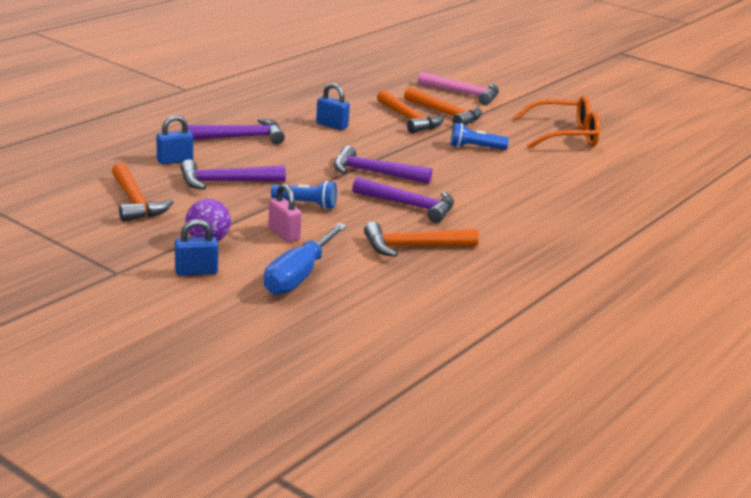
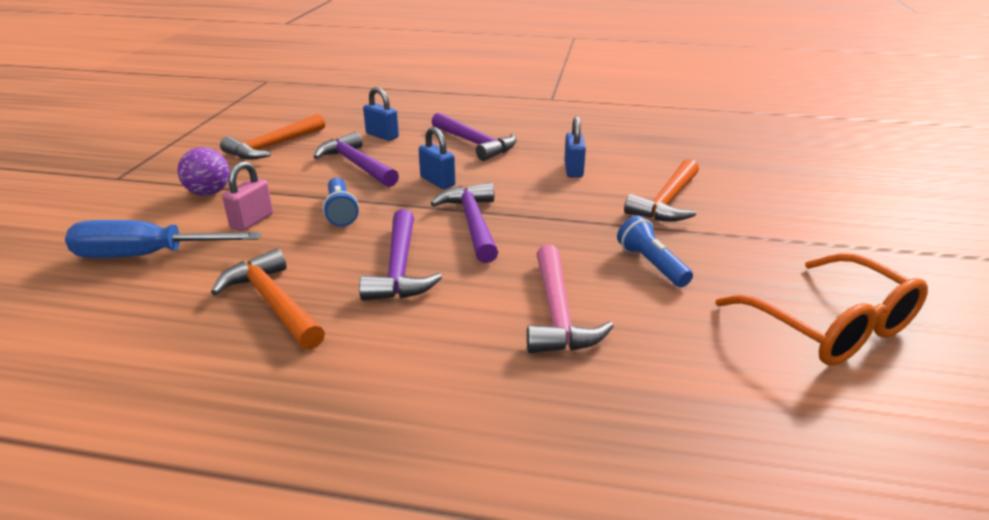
camera: 65 degrees right, 5 degrees up
blue padlock [175,219,218,276] -> blue padlock moved to [419,127,455,189]
orange hammer [404,87,482,125] -> none
pink hammer [418,72,499,105] -> pink hammer moved to [527,245,614,353]

